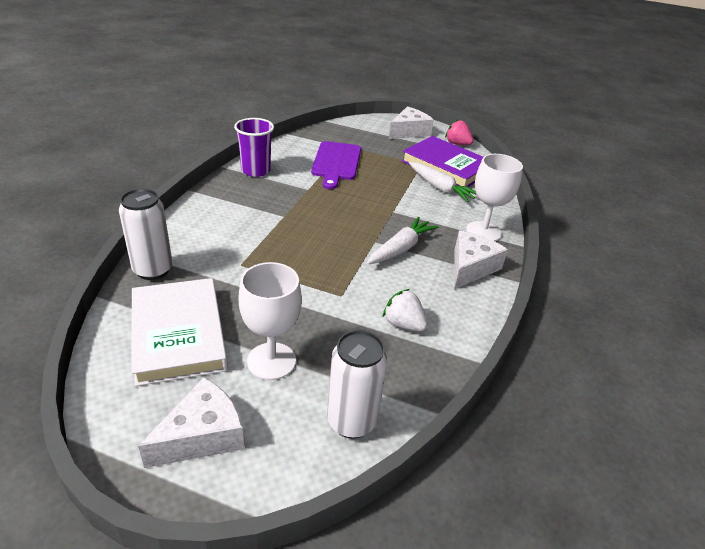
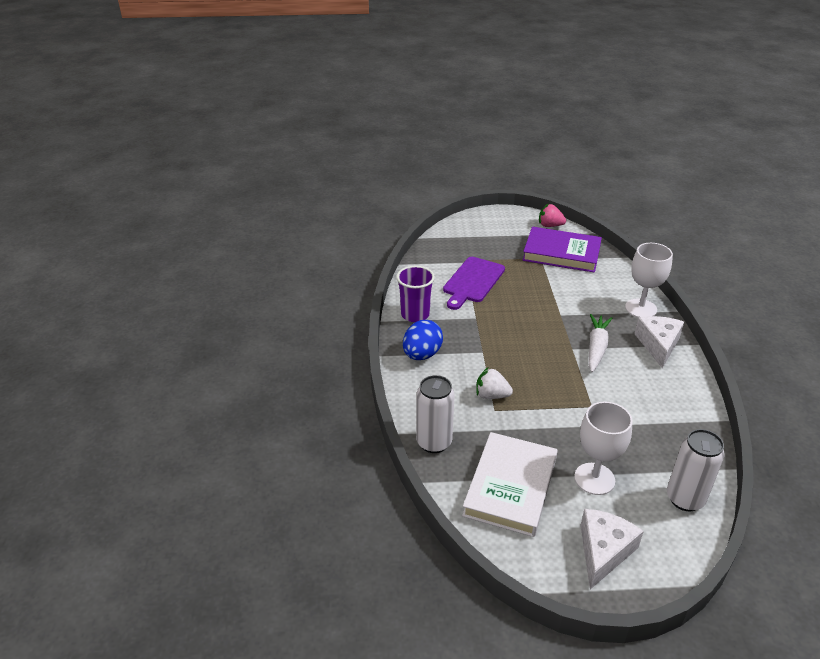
camera: 20 degrees left, 0 degrees up
white book [131,278,228,386] -> white book turned 60 degrees clockwise [462,432,558,537]
purple cutting board [311,141,361,189] -> purple cutting board turned 45 degrees clockwise [443,257,505,310]
white strawberry [382,289,428,331] -> white strawberry moved to [476,367,513,399]
white cheese [389,106,434,139] -> none
white carrot [409,162,477,202] -> none
none -> blue egg [403,320,443,360]

